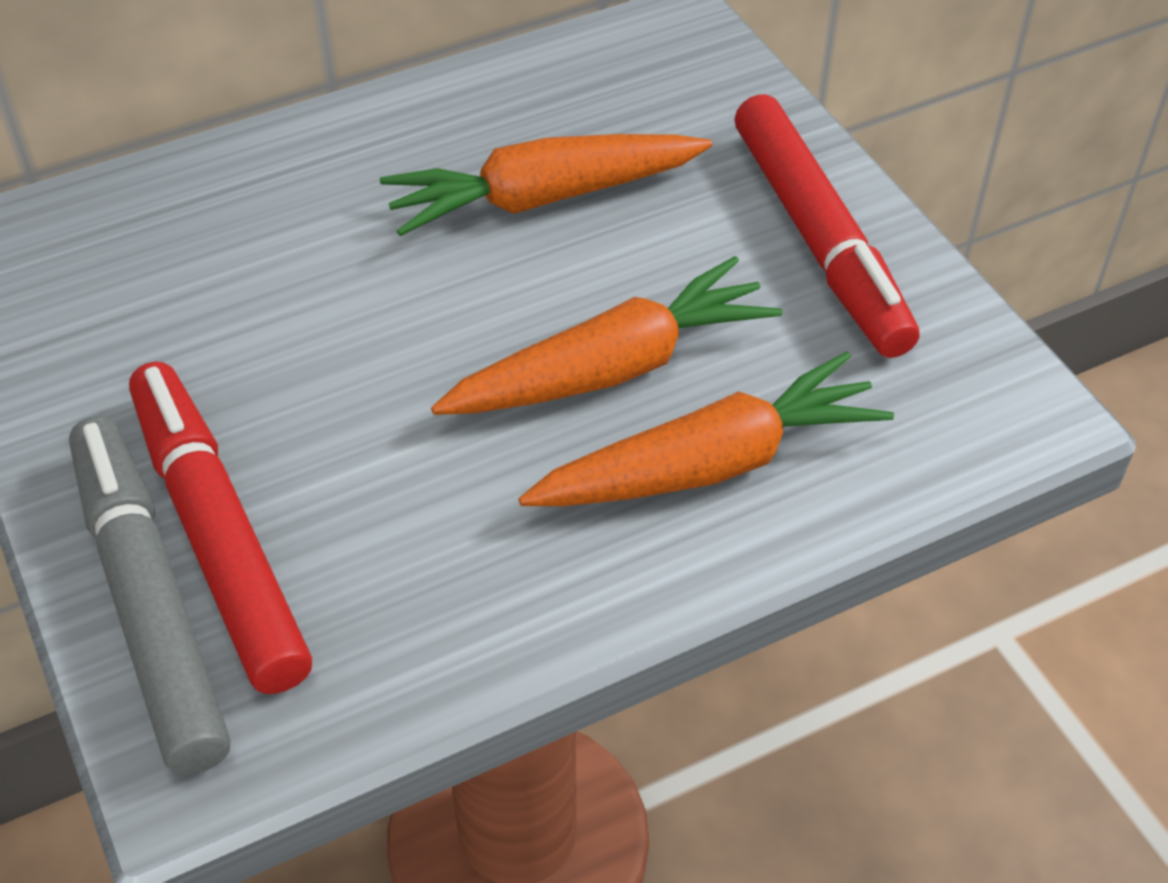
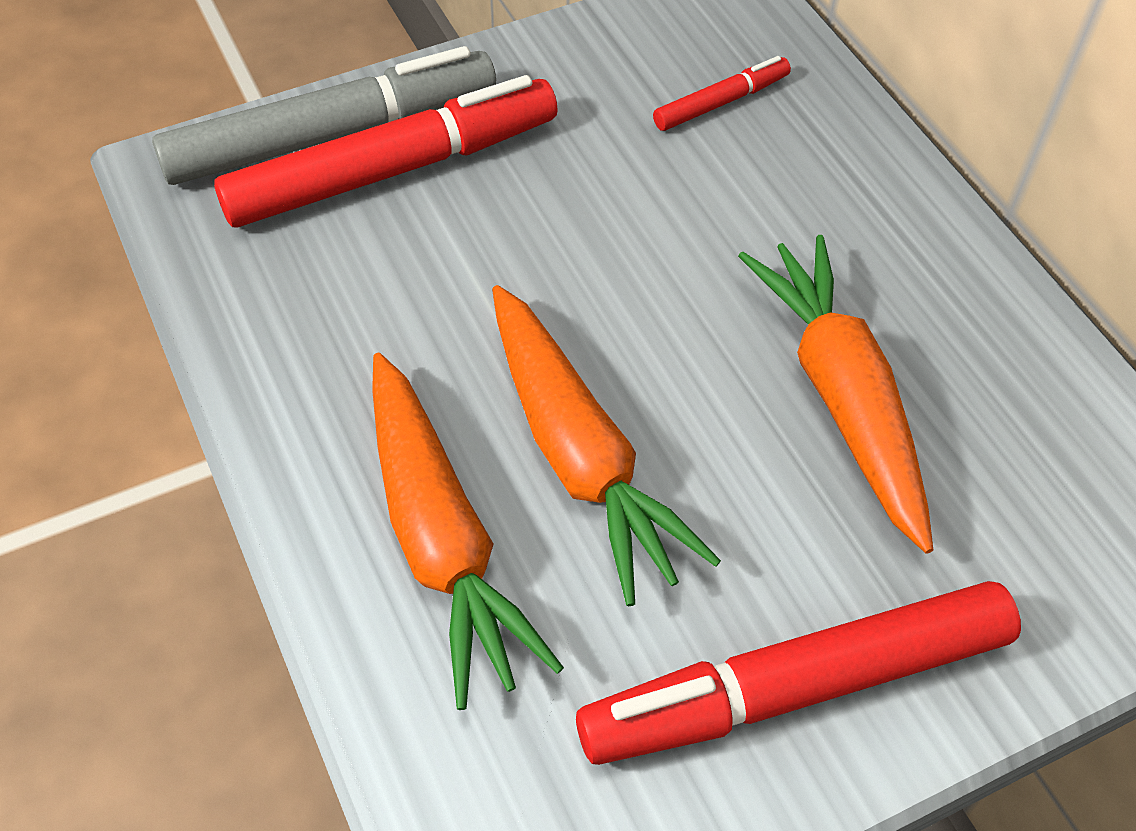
camera: 90 degrees right, 5 degrees up
none -> red marker [653,56,791,131]

